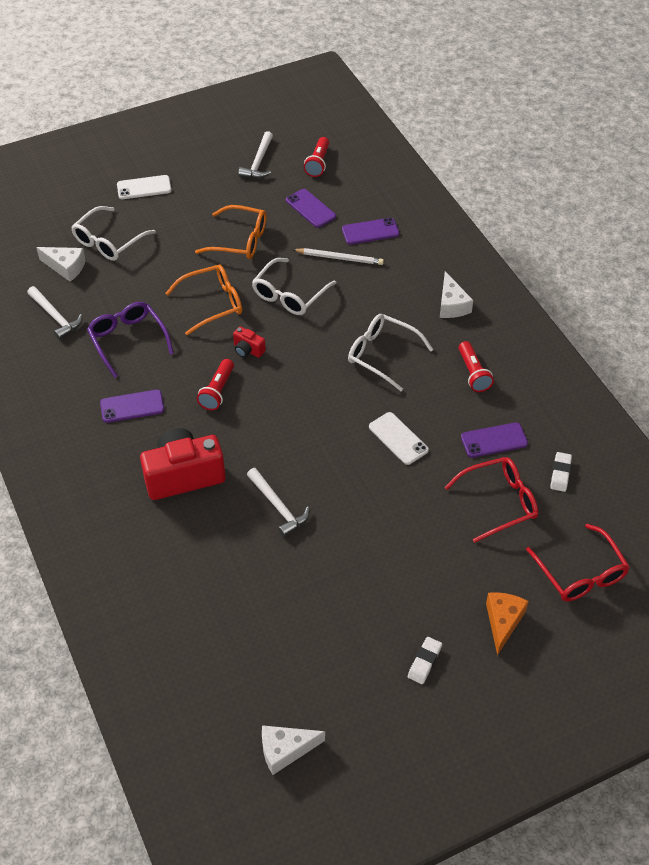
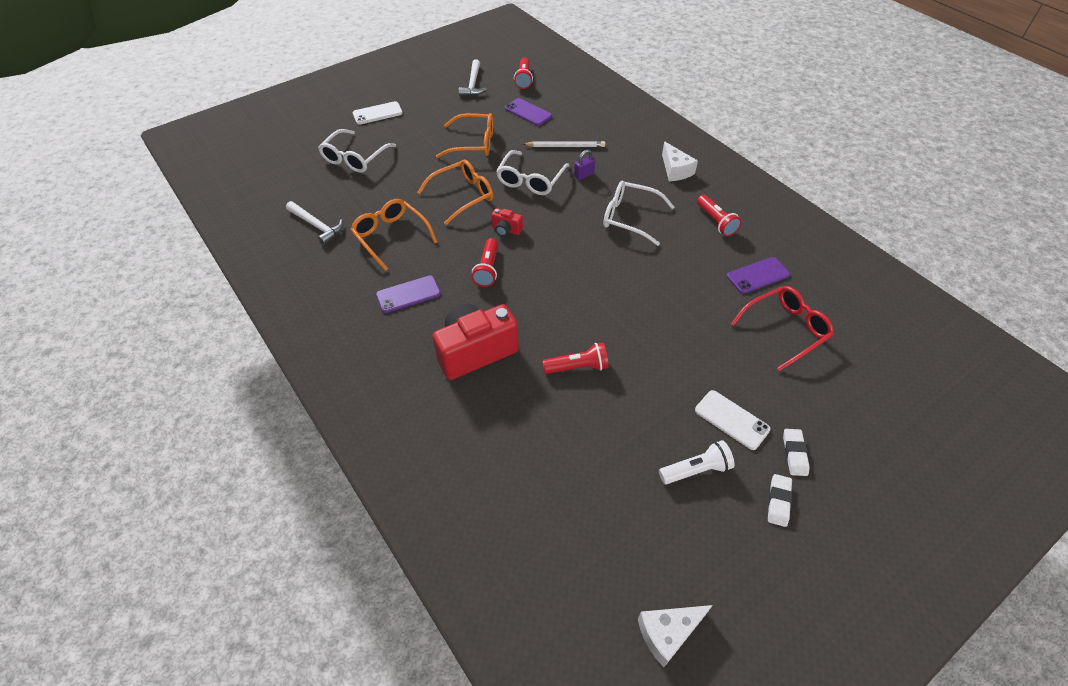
camera: 10 degrees left, 0 degrees up
white cheese [36,247,86,282] -> none
purple glasses [87,302,174,378] -> orange glasses [350,199,437,271]
white hammer [247,468,310,537] -> red flashlight [542,343,608,374]
purple phone [342,218,399,245] -> none
white phone [369,412,429,465] -> white phone moved to [695,390,771,450]
orange cheese [486,592,529,655] -> none
red glasses [526,524,630,602] -> none
white eraser [550,452,572,492] -> white eraser moved to [783,429,810,476]
none -> purple padlock [574,150,596,180]
none -> white flashlight [659,440,735,485]

